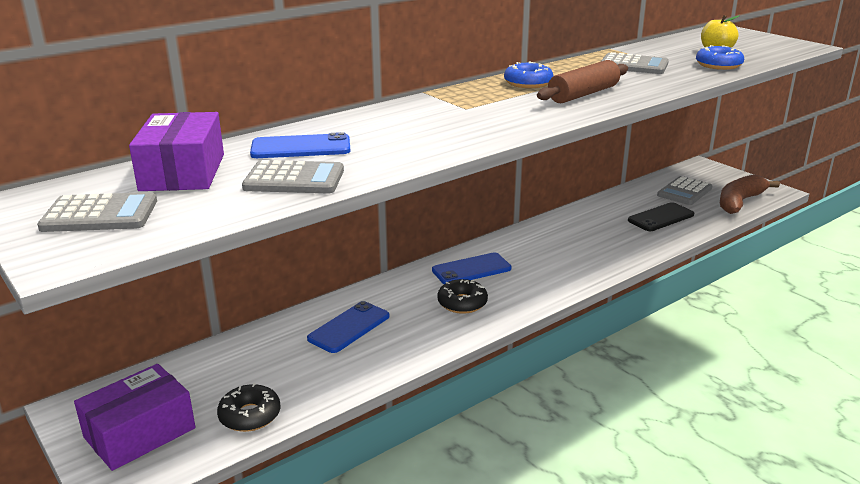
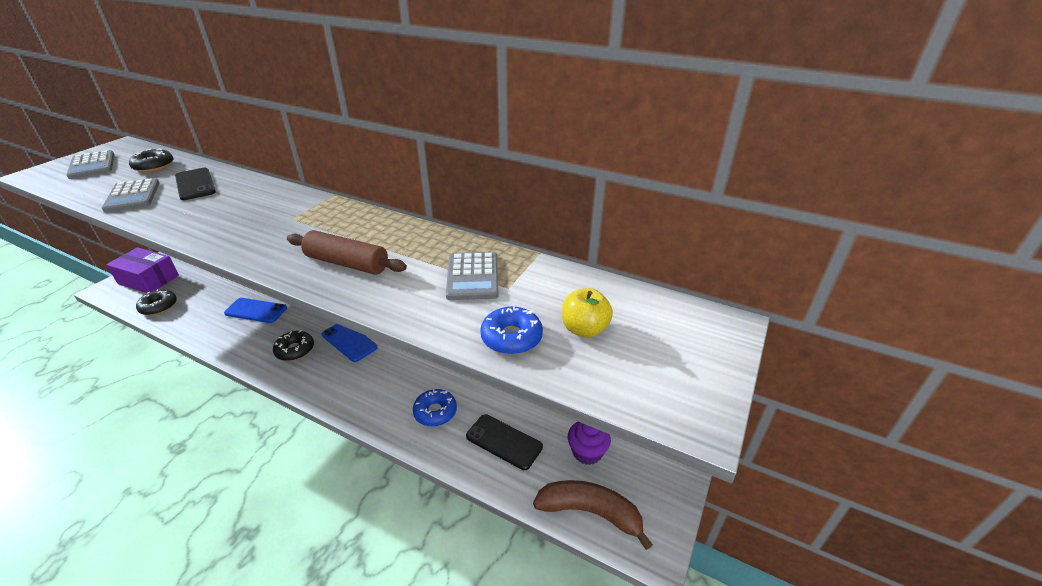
camera: 65 degrees right, 10 degrees up
purple box [129,112,224,191] -> black donut [129,148,173,172]
blue phone [250,132,350,158] -> black phone [175,168,216,200]
blue donut [504,62,553,88] -> blue donut moved to [413,389,457,427]
grey calculator [657,176,712,205] -> purple cupcake [568,422,611,465]

